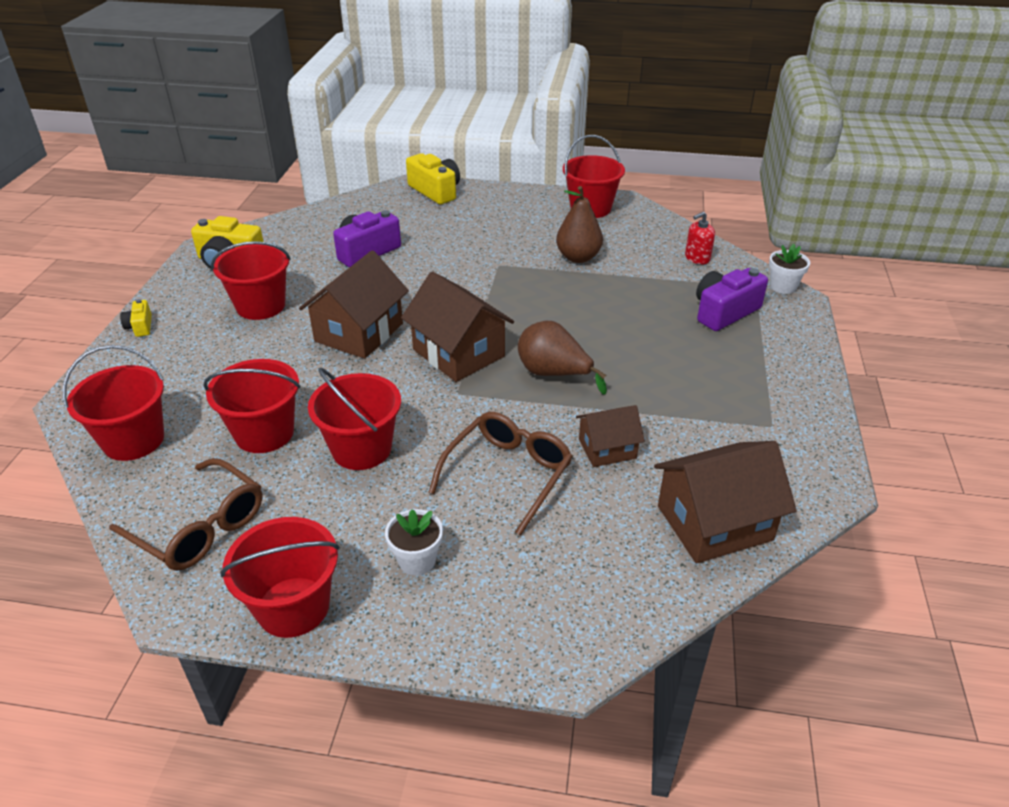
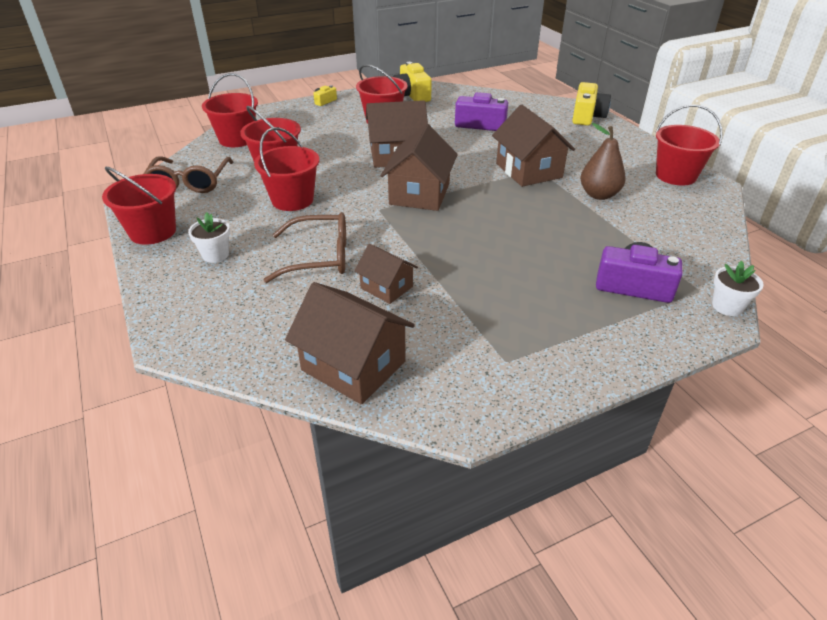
camera: 55 degrees right, 0 degrees up
brown pear [518,321,607,394] -> none
red soap dispenser [685,212,715,264] -> none
none -> brown house [492,105,575,187]

